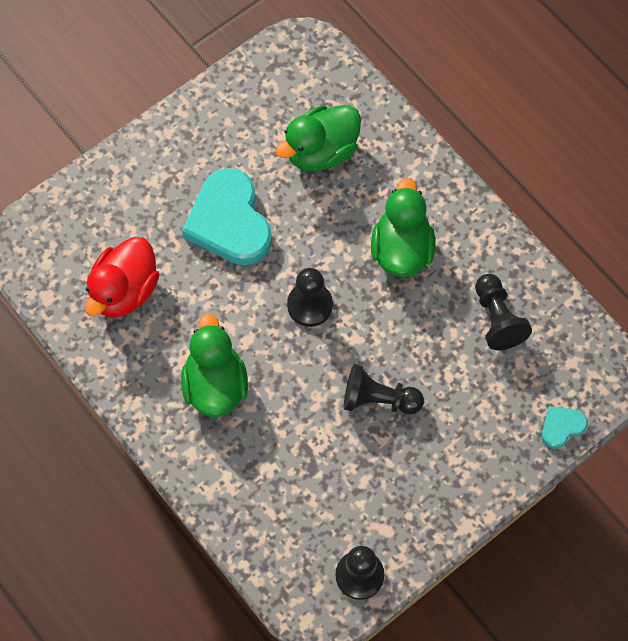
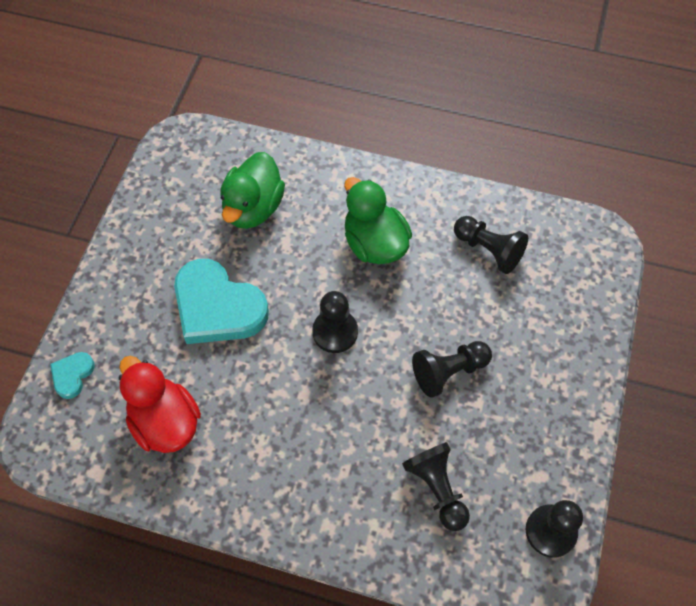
camera: 35 degrees left, 5 degrees down
red duck [85,237,160,318] -> red duck turned 150 degrees clockwise [119,356,201,453]
green duck [181,314,248,417] -> none
turquoise heart [542,406,588,449] -> turquoise heart moved to [50,352,95,399]
none -> black pawn [402,442,470,531]

